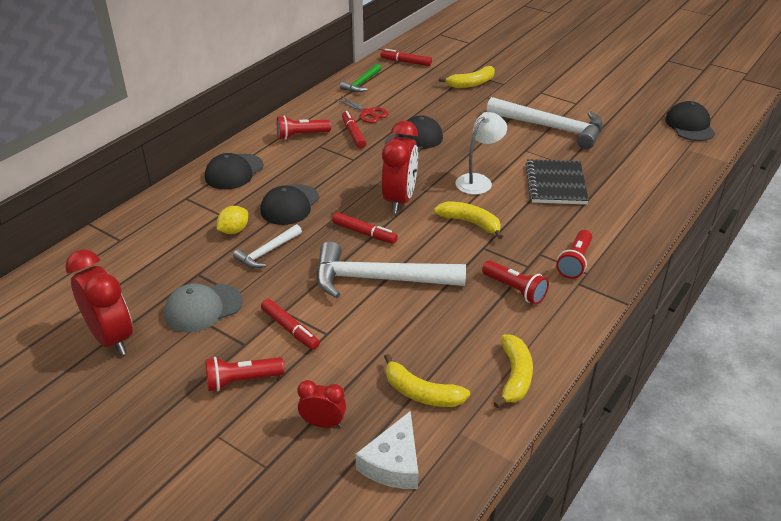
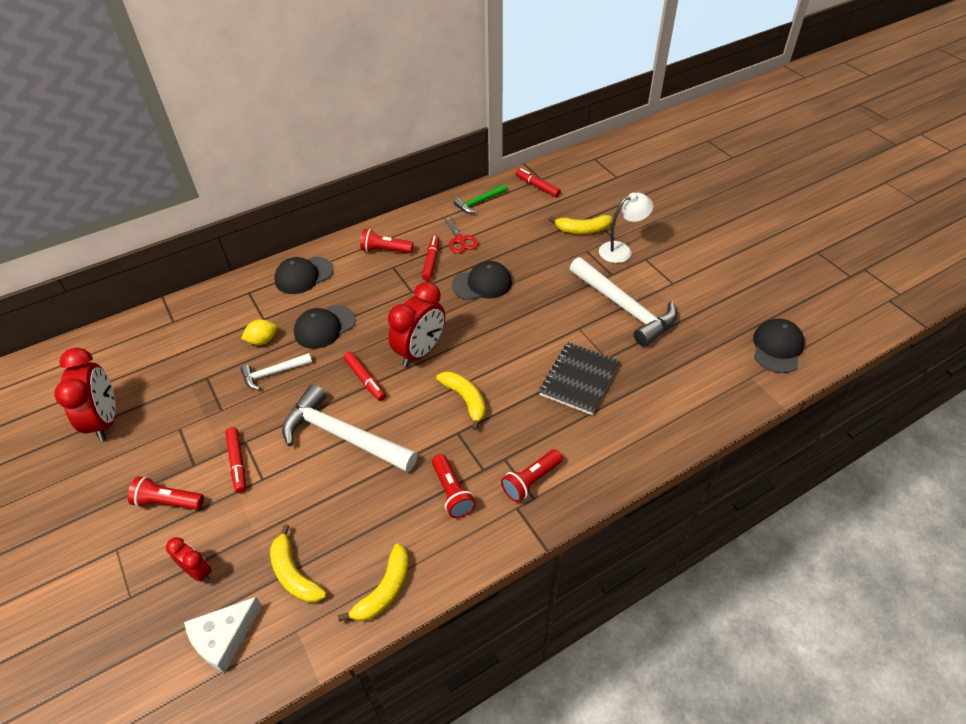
camera: 25 degrees right, 10 degrees up
grey cap [164,283,243,333] -> none
white lamp [456,112,507,195] -> white lamp moved to [599,193,653,263]

